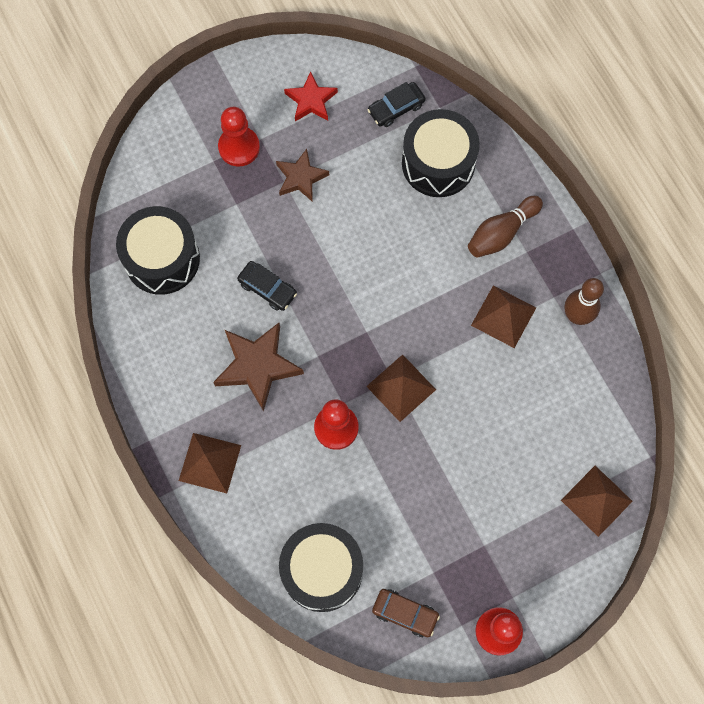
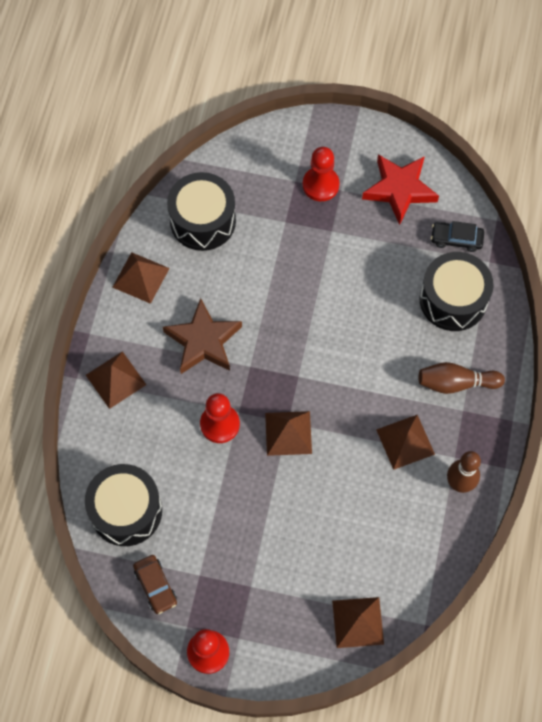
camera: 40 degrees right, 5 degrees down
black car [237,261,297,311] -> none
brown star [276,149,329,202] -> none
red star [284,71,338,121] -> red star [362,154,439,225], size x1.57
none -> brown pyramid [112,252,170,304]

